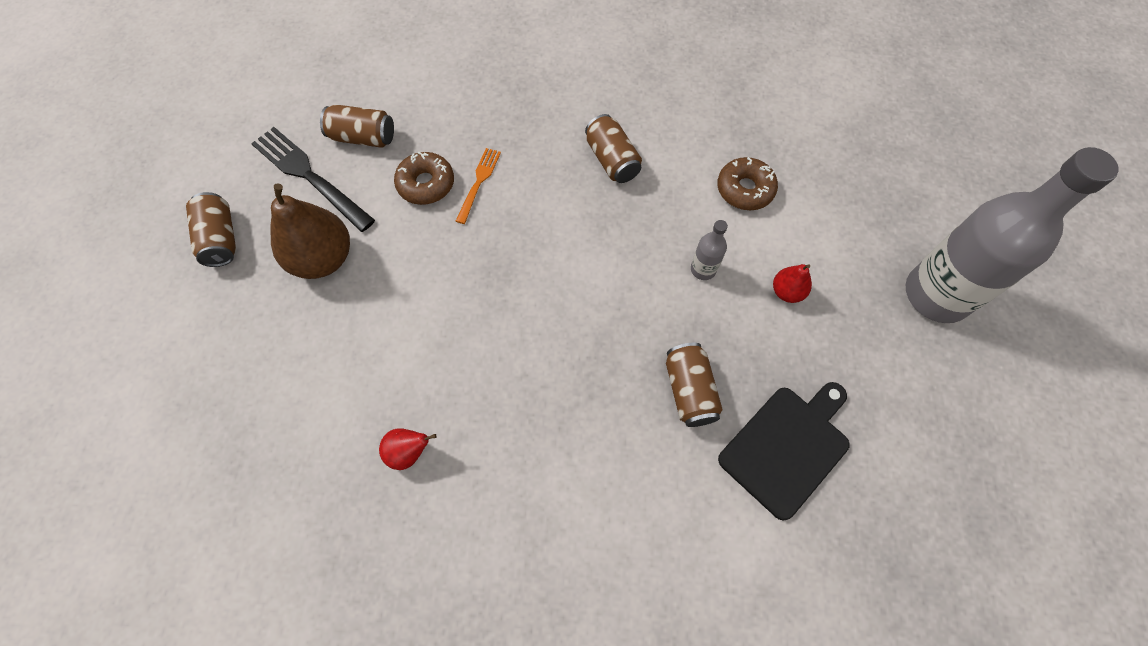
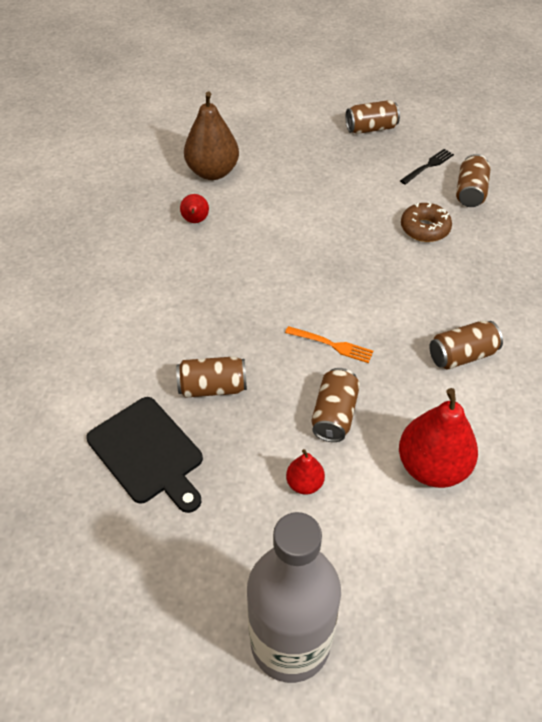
camera: 95 degrees right, 15 degrees down
black fork [251,127,375,232] -> black fork [400,149,454,185], size x0.55
brown pear [270,183,350,279] -> brown pear moved to [184,92,239,180]
orange fork [456,148,501,224] -> orange fork moved to [285,326,374,363]
grey bottle [691,220,728,280] -> brown can [311,368,360,442]
brown donut [717,157,778,210] -> red pear [399,388,478,488]

